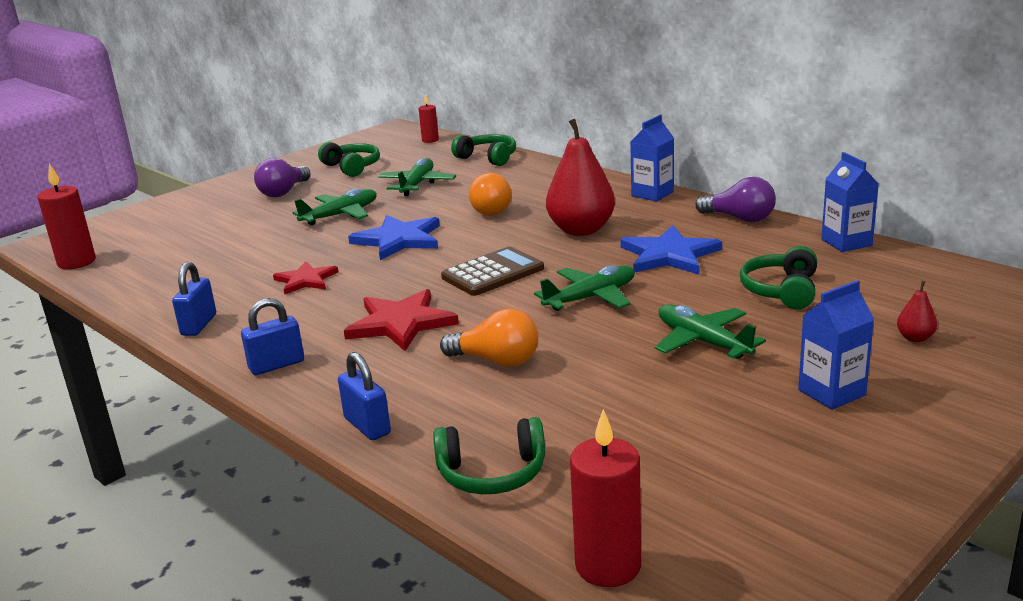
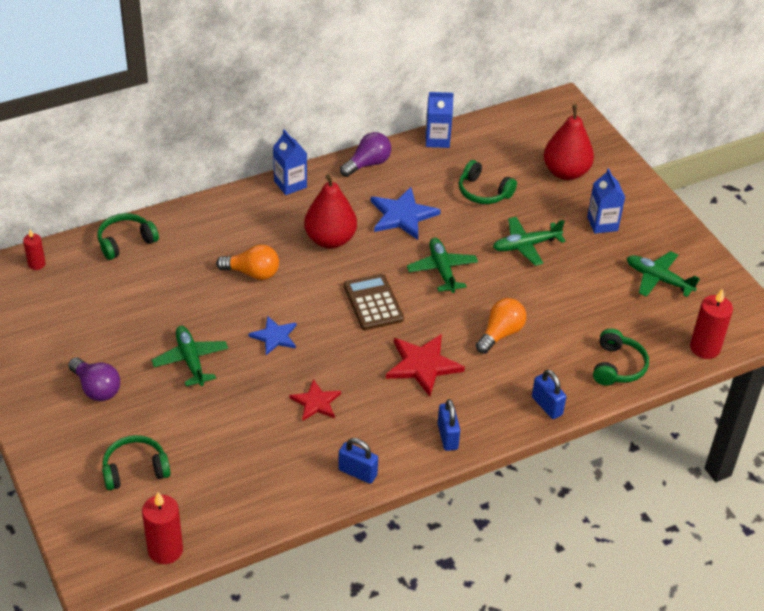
camera: 75 degrees left, 20 degrees up
green headphones [318,142,380,177] -> green headphones moved to [102,435,171,490]
blue padlock [338,352,391,440] -> blue padlock turned 75 degrees clockwise [532,370,566,419]
blue star [348,215,440,260] -> blue star [248,316,296,355], size x0.64
green plane [378,158,456,196] -> green plane moved to [627,251,700,297]
red pear [897,281,937,342] -> red pear [544,105,594,180], size x2.36

